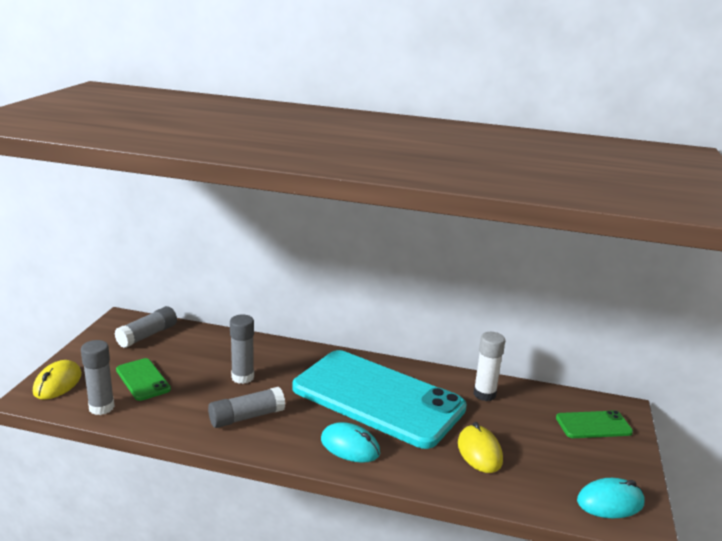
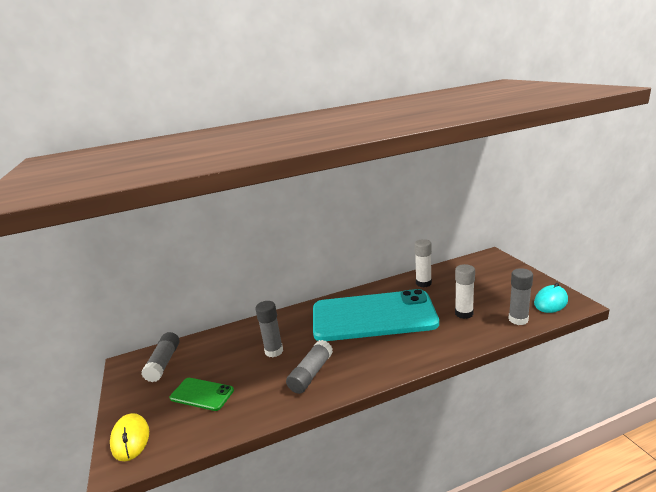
camera: 30 degrees left, 0 degrees up
grey glue stick [81,340,115,415] -> grey glue stick moved to [508,268,533,325]
turquoise mouse [321,422,380,463] -> none
yellow mouse [458,422,503,473] -> white glue stick [455,264,475,319]
green phone [556,410,633,438] -> none

